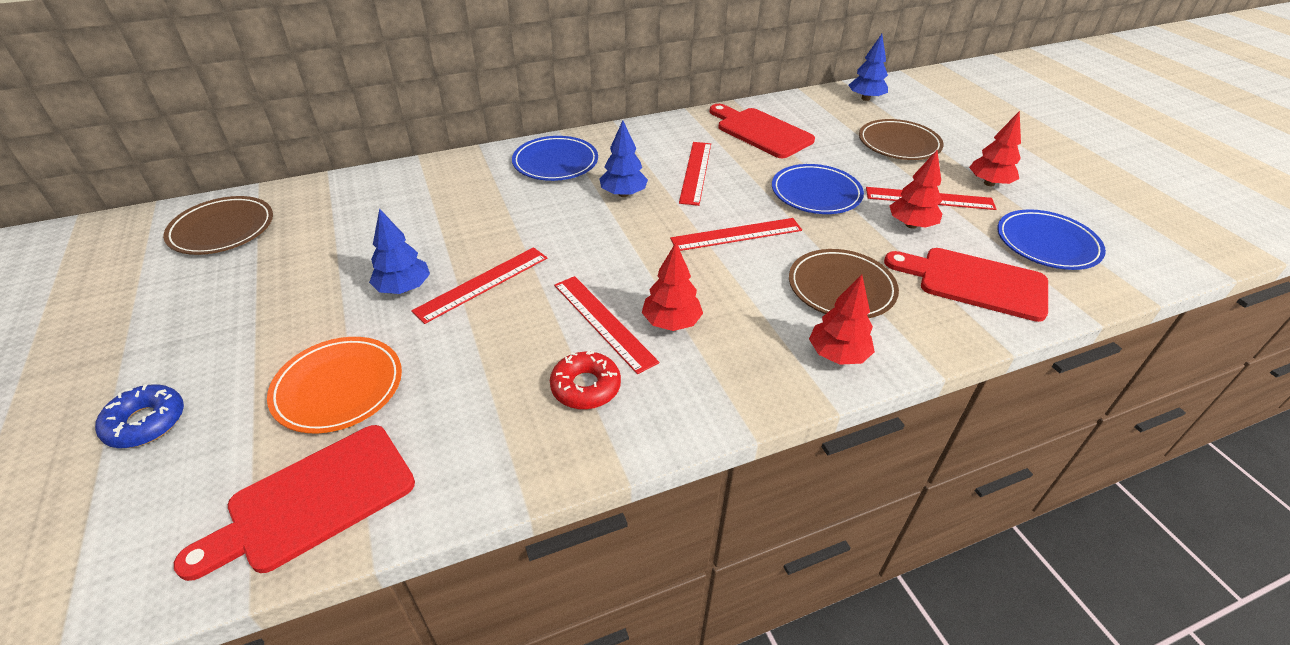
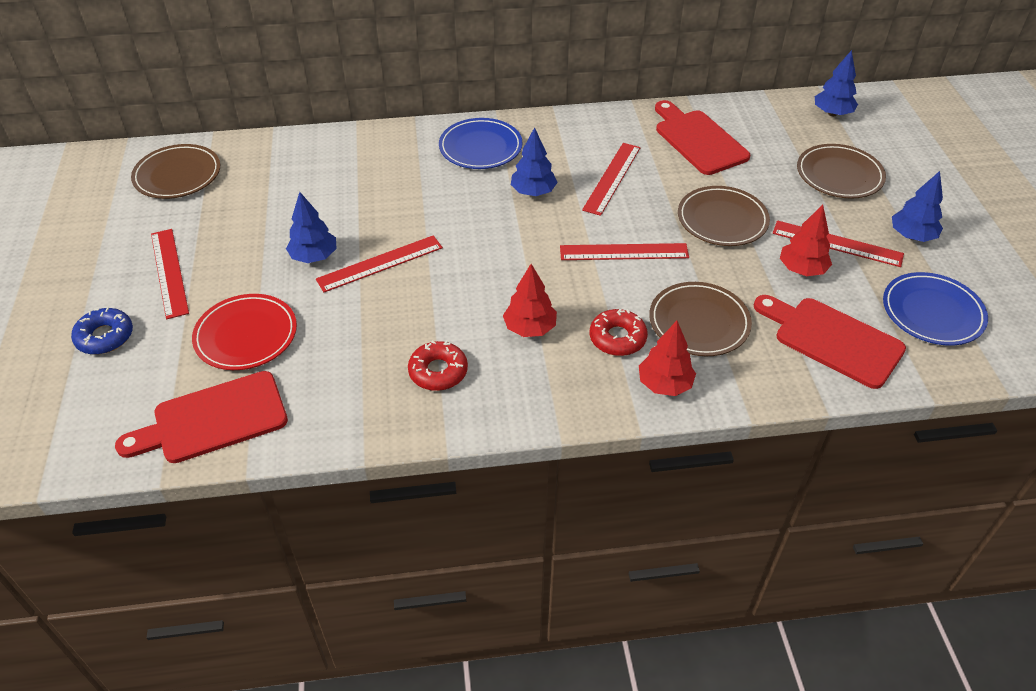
camera: 15 degrees right, 5 degrees up
orange plate [267,337,402,433] -> red plate [192,294,297,370]
red ruler [554,276,659,374] -> red ruler moved to [151,229,189,319]
blue plate [772,164,864,214] -> brown plate [678,186,770,246]
red tree [969,111,1021,186] -> blue tree [892,171,943,242]
none -> red donut [590,309,648,356]

